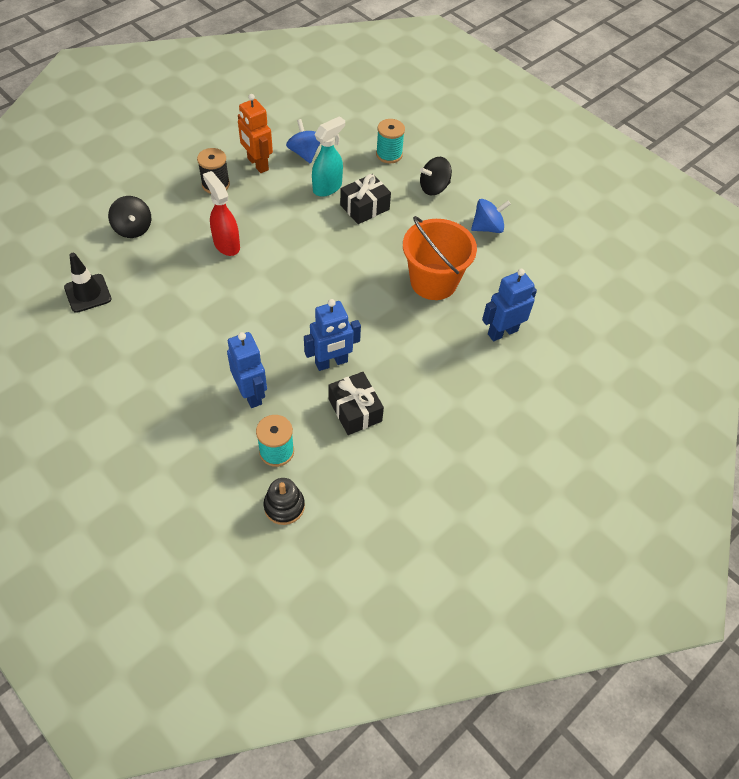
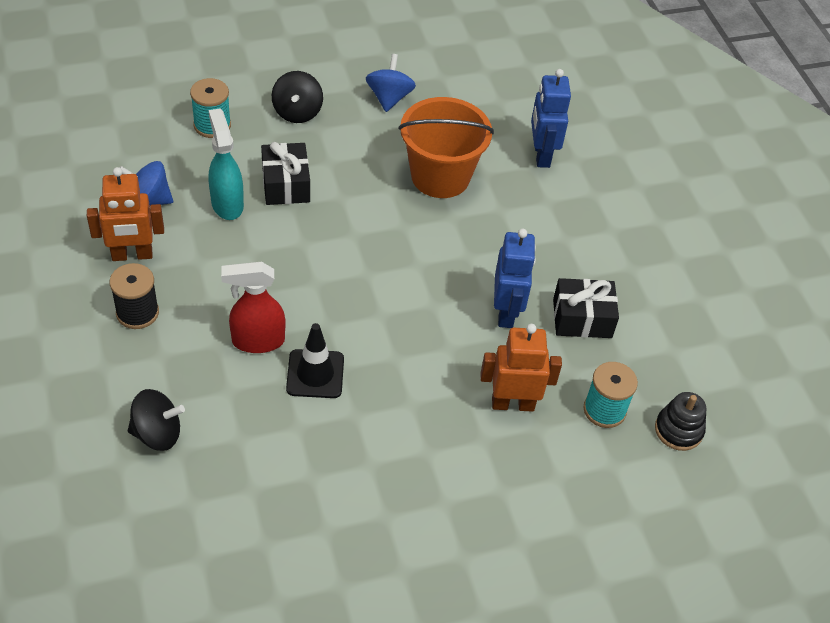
camera: 65 degrees left, 5 degrees down
black traffic cone [64,253,111,313] -> black traffic cone moved to [286,323,344,398]
blue robot [227,332,267,408] -> orange robot [480,324,562,412]

